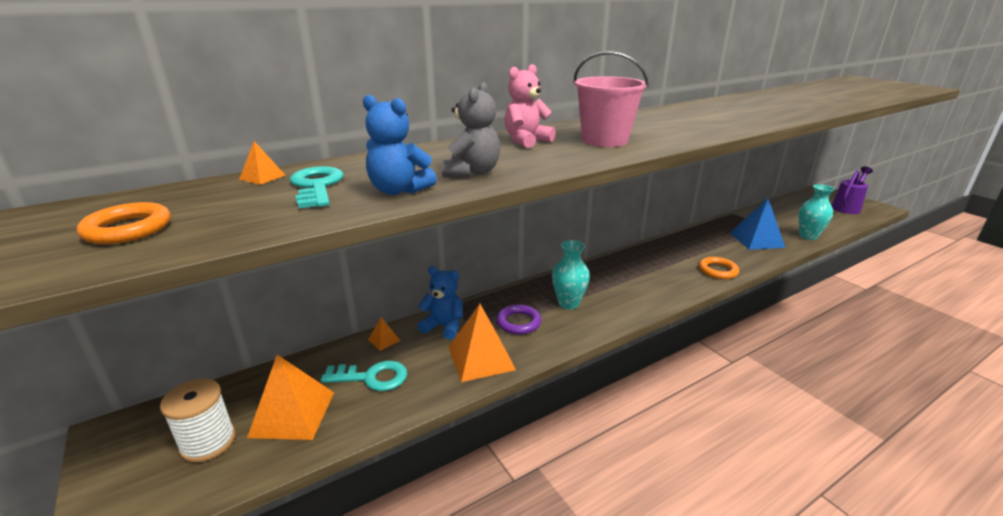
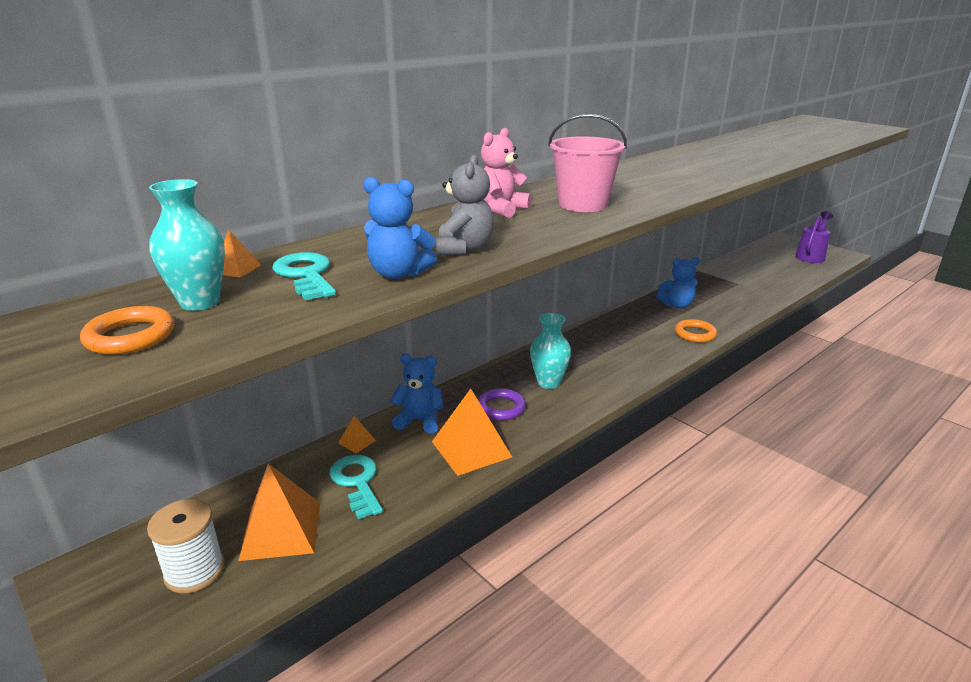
camera: 10 degrees left, 0 degrees up
turquoise key [321,361,407,391] -> turquoise key turned 105 degrees counterclockwise [330,455,383,519]
blue pyramid [730,198,786,250] -> none
turquoise vase [798,184,835,240] -> turquoise vase moved to [149,179,225,311]
none -> blue teddy bear [656,257,700,308]

